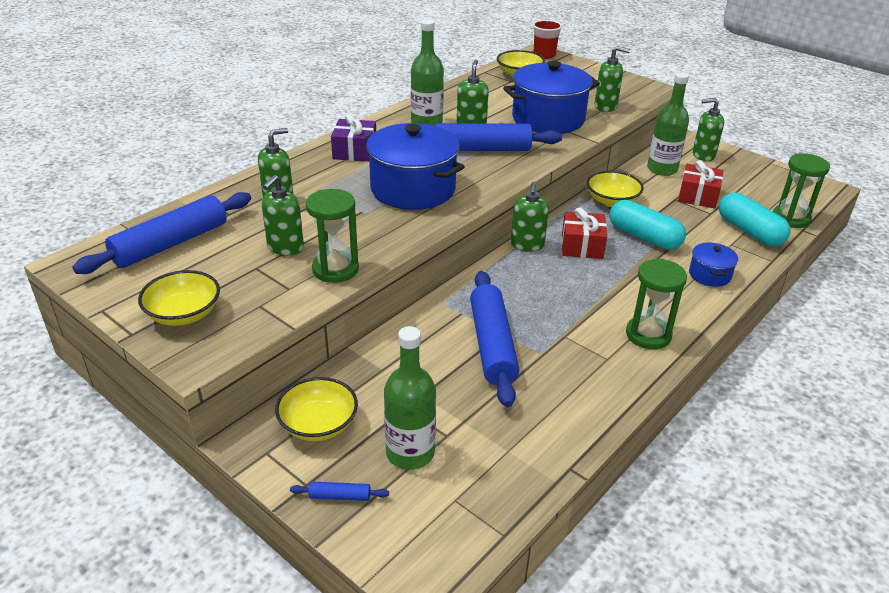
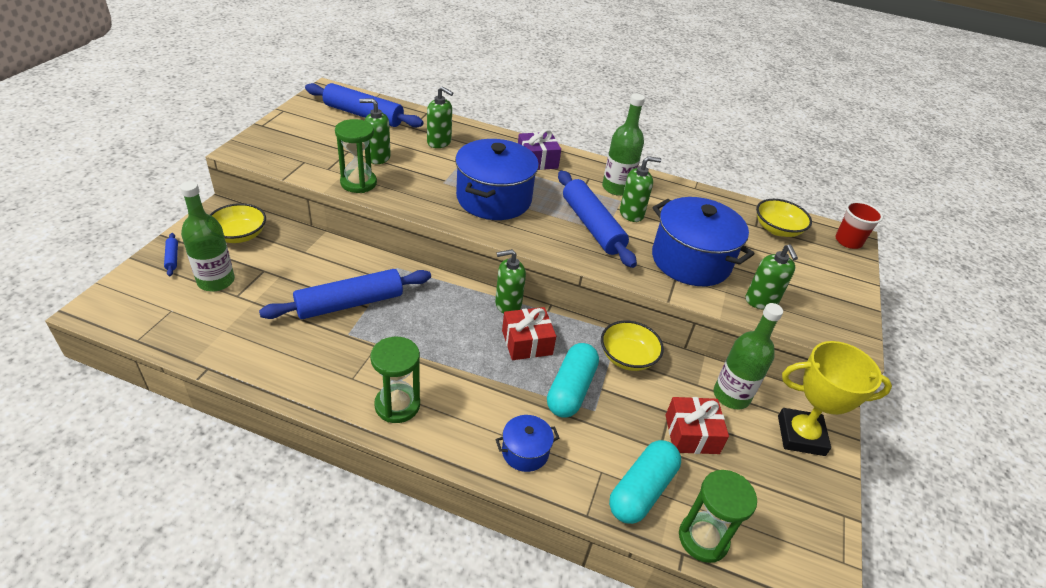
camera: 65 degrees right, 5 degrees up
yellow bowl [138,270,220,326] -> none
green soap dispenser [693,98,724,161] -> yellow trophy [778,341,892,456]

